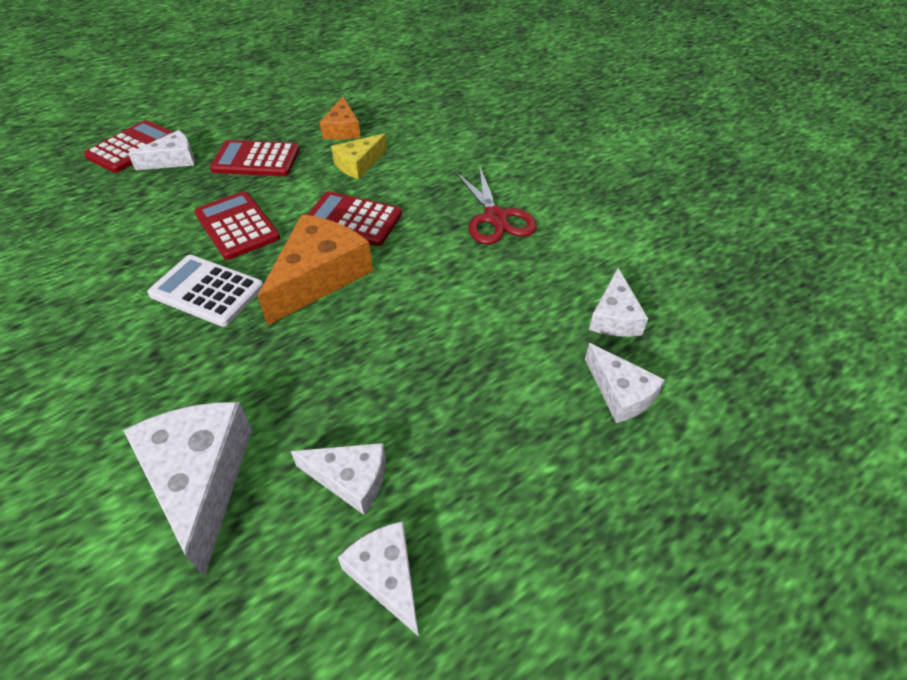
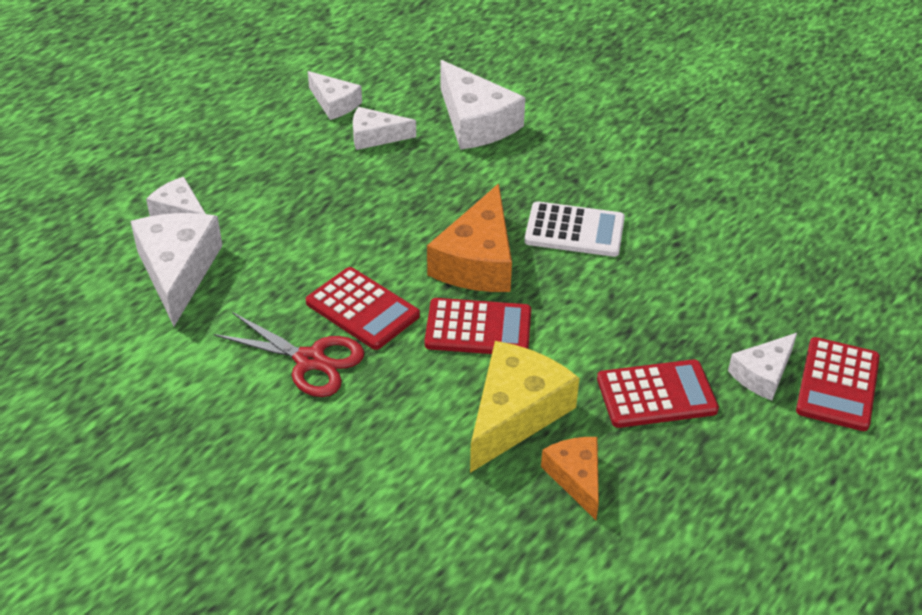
camera: 165 degrees right, 5 degrees down
red calculator [194,191,280,260] -> red calculator moved to [306,267,420,350]
yellow cheese [331,134,387,179] -> yellow cheese [470,341,580,473], size x1.71
red scissors [455,165,537,244] -> red scissors turned 150 degrees clockwise [213,312,364,397]
white cheese [589,268,648,337] -> white cheese [130,213,223,326], size x1.71

